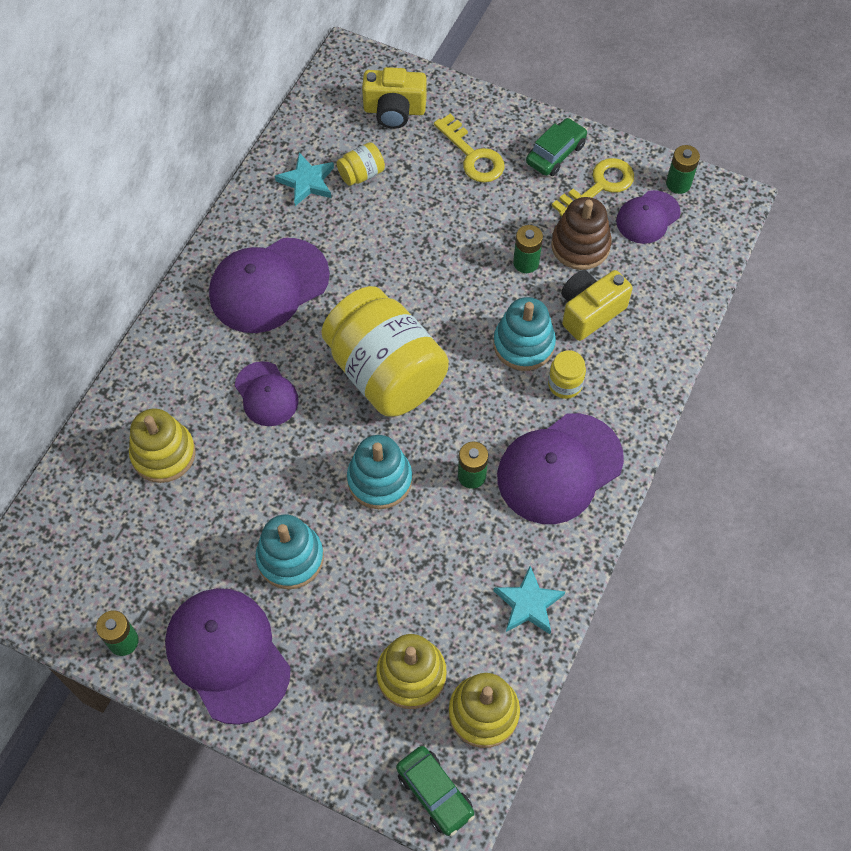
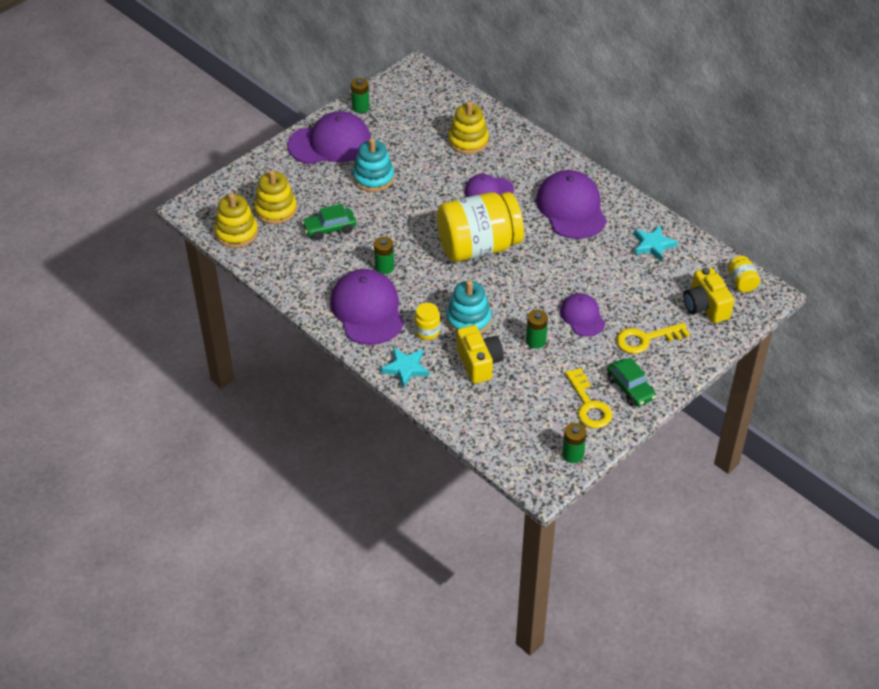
camera: 110 degrees right, 15 degrees down
yellow jar [337,142,385,186] -> yellow jar moved to [728,256,760,292]
turquoise stacking toy [347,435,412,509] -> none
yellow camera [362,67,426,129] -> yellow camera turned 45 degrees counterclockwise [683,267,734,323]
green car [396,746,475,836] -> green car moved to [302,204,356,240]
turquoise star [494,566,565,634] -> turquoise star moved to [381,347,429,388]
brown stacking toy [551,197,612,270] -> none
purple cap [616,190,681,244] -> purple cap moved to [560,293,605,337]

